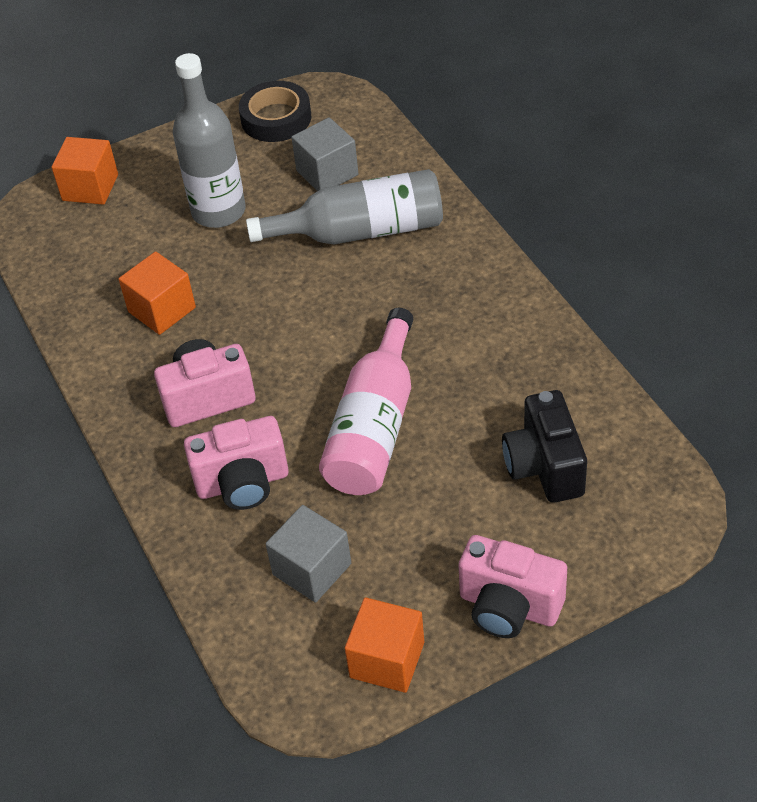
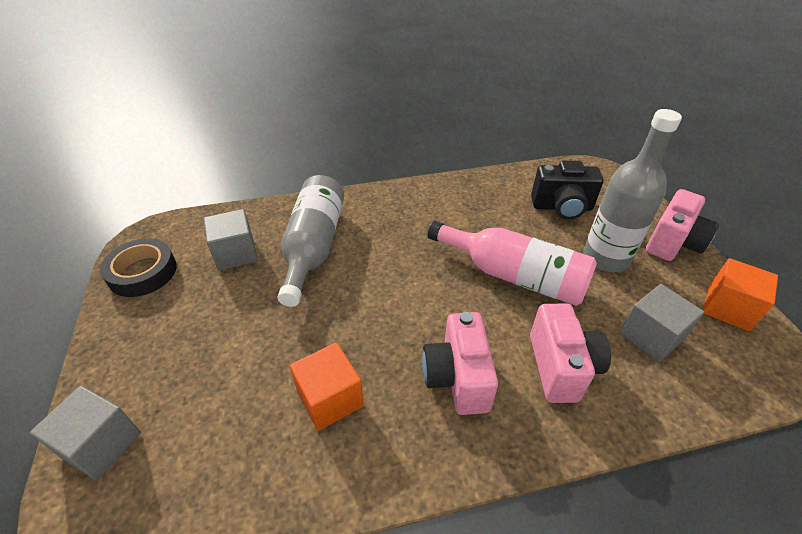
camera: 80 degrees left, 5 degrees down
orange cube [51,137,118,205] -> grey cube [30,386,141,481]
grey bottle [173,53,245,228] -> grey bottle moved to [583,109,682,272]

